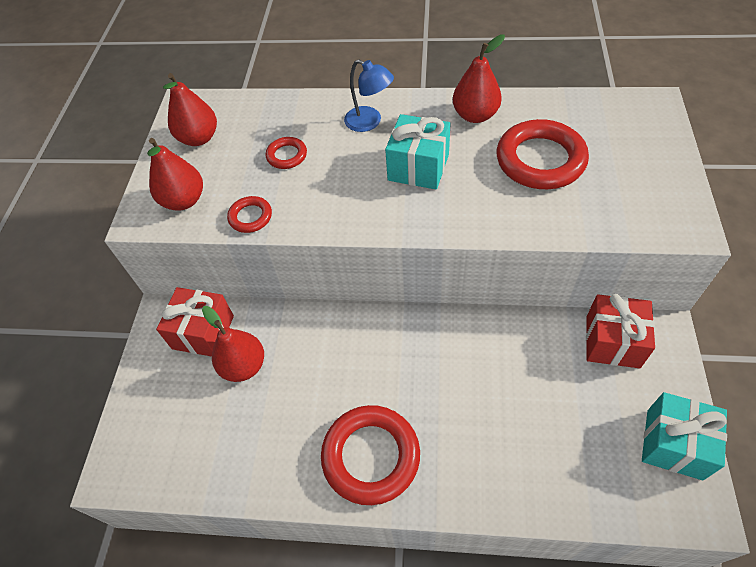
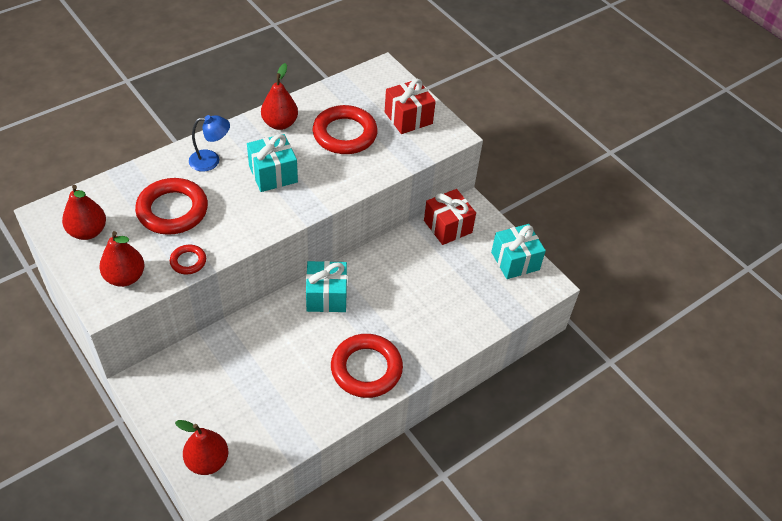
camera: 50 degrees left, 5 degrees down
red gift [156,287,234,357] -> red gift moved to [385,79,436,134]
red pear [202,306,264,382] -> red pear moved to [175,420,228,475]
red ring [266,137,307,169] -> red ring [135,178,208,235], size x2.05
none -> turquoise gift [306,261,347,312]

